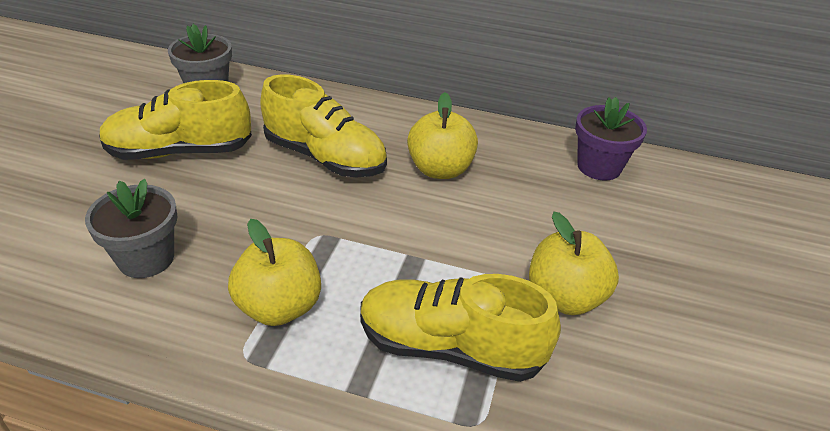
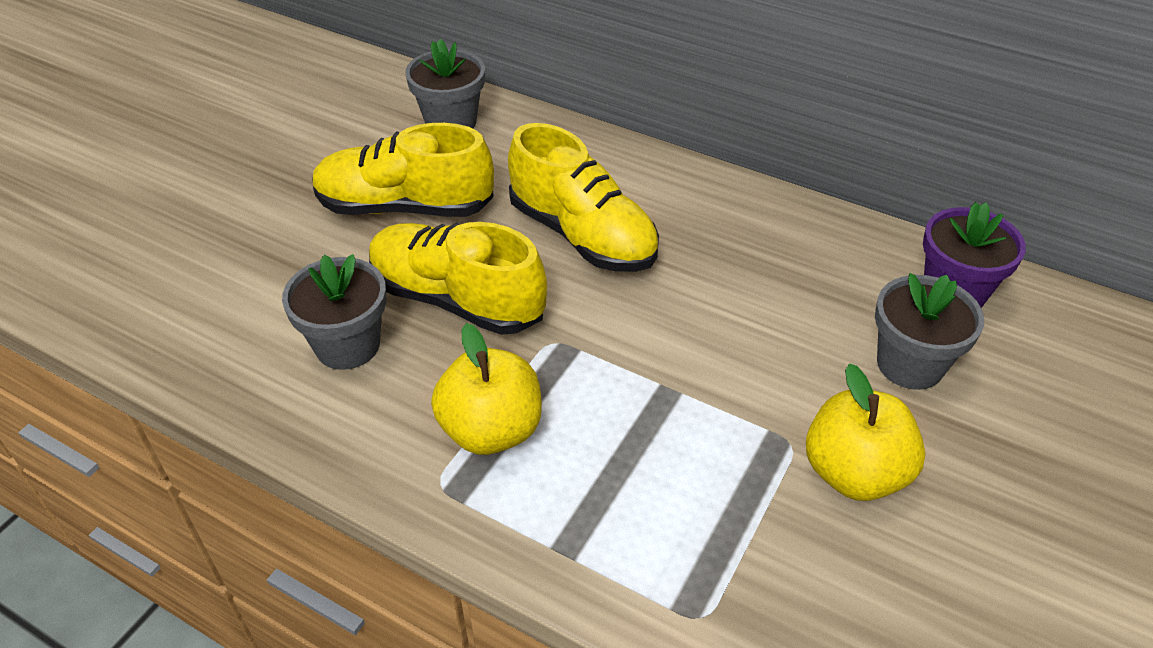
camera: 15 degrees right, 5 degrees up
yellow shoe [360,274,561,382] -> yellow shoe moved to [369,222,547,335]
yellow apple [407,92,478,179] -> none
none -> grey flower pot [875,273,984,390]

